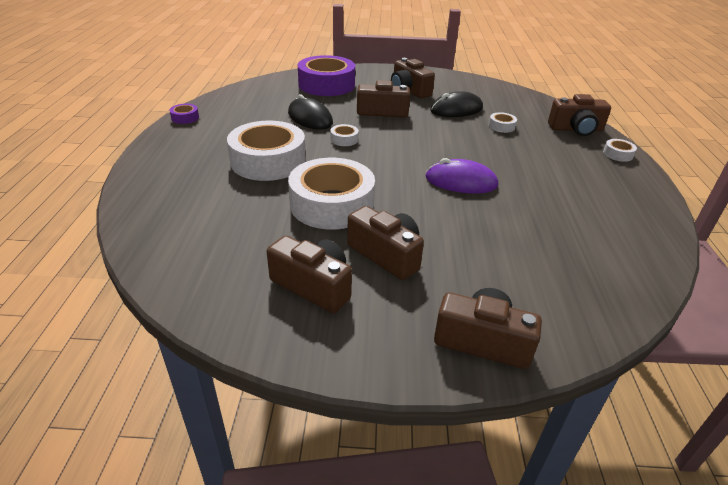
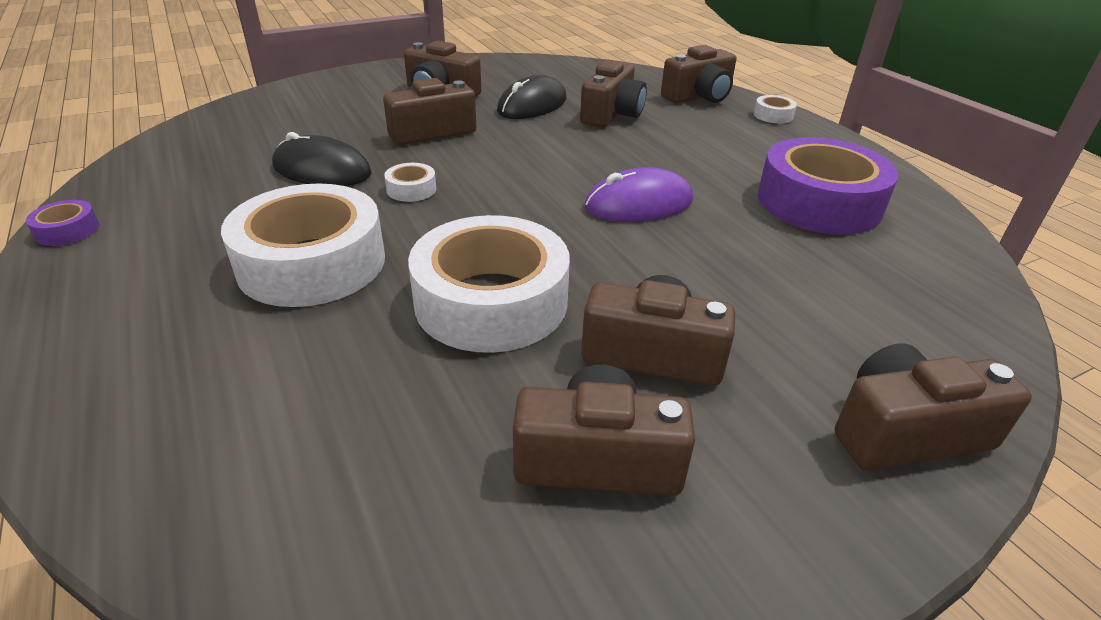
camera: 30 degrees left, 0 degrees up
purple tape [298,55,355,96] -> purple tape moved to [758,137,898,235]
white tape [489,112,517,133] -> brown camera [580,60,647,127]

